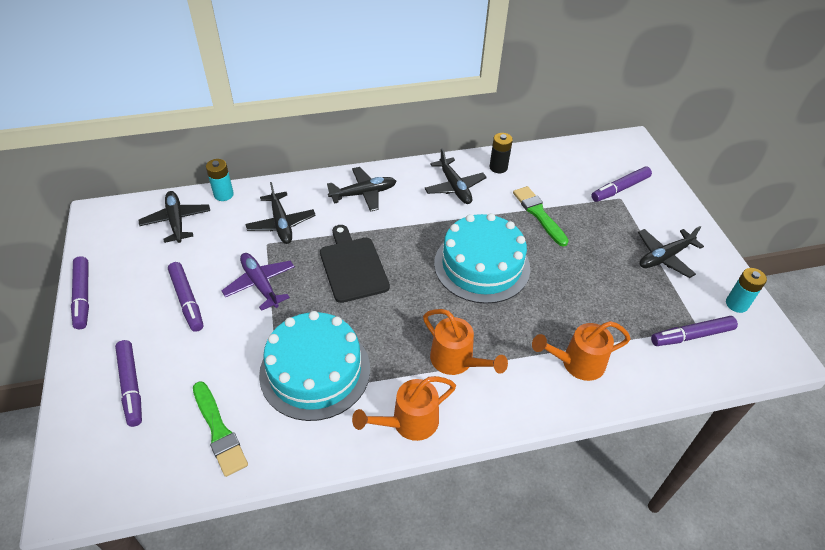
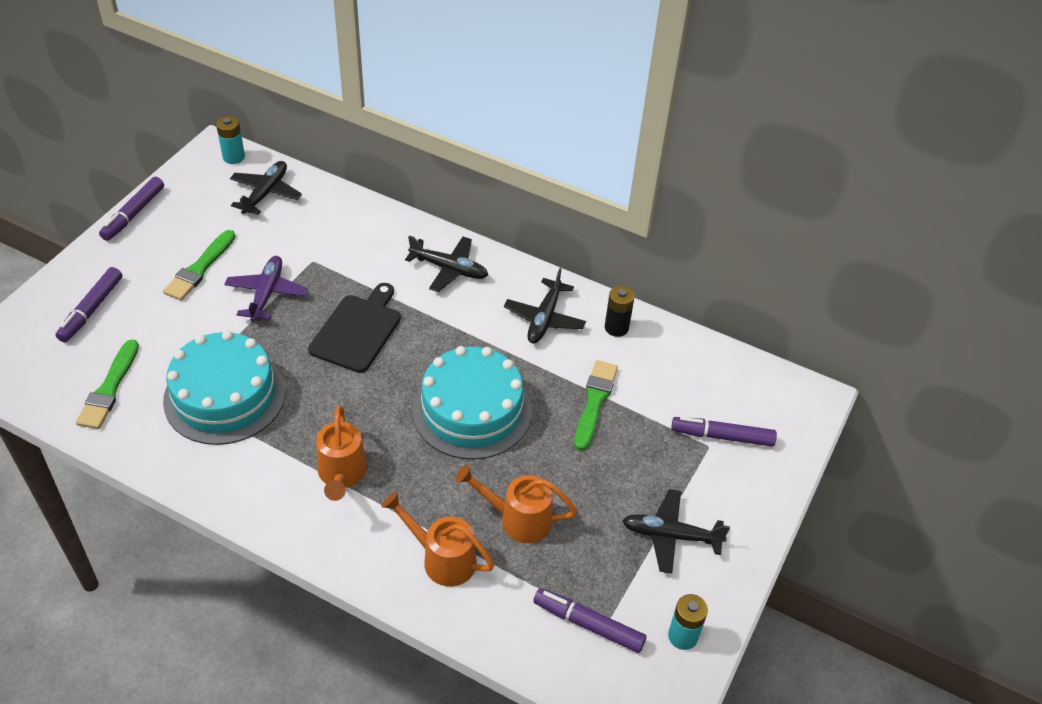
camera: 40 degrees right, 0 degrees up
purple marker [168,262,203,332] -> green brush [163,230,236,301]
turquoise battery [206,159,234,201] -> turquoise battery moved to [216,116,245,164]
black plane [246,182,316,244] -> none
orange watering can [352,376,456,441] -> orange watering can moved to [455,465,577,543]

